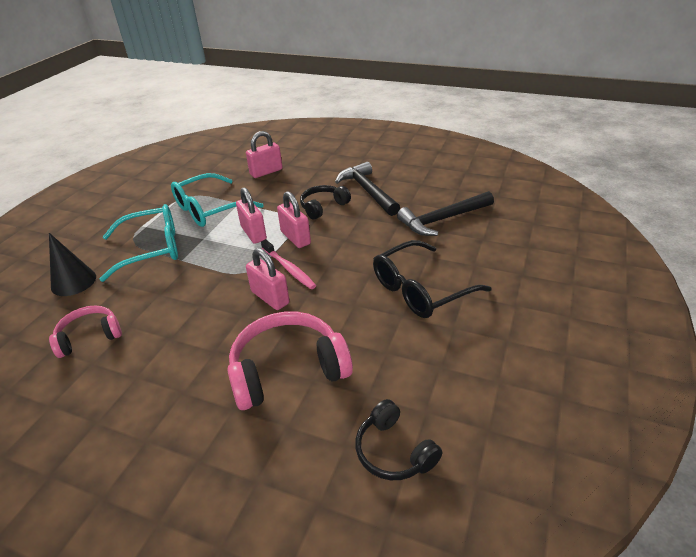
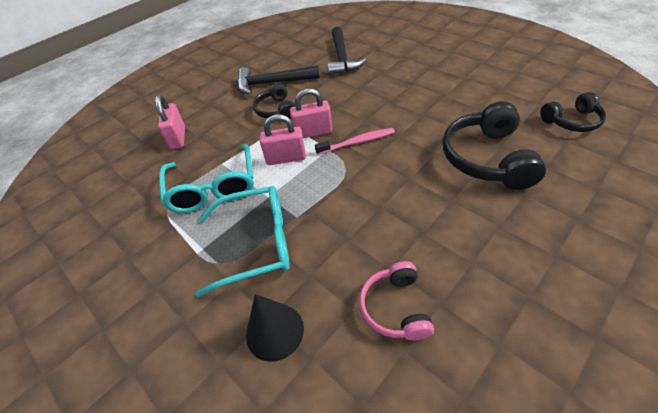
camera: 65 degrees left, 10 degrees up
turquoise glasses [99,204,178,282] -> turquoise glasses turned 75 degrees clockwise [196,186,290,297]
pink headphones [227,311,353,410] -> black headphones [443,101,546,190]
pink padlock [246,248,290,310] -> none
black glasses [373,240,492,318] -> none

